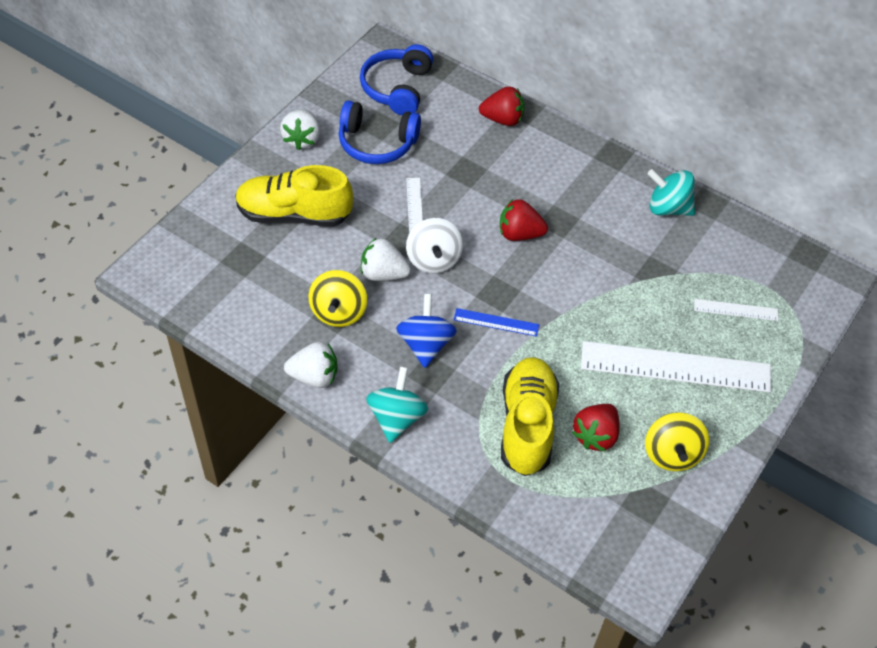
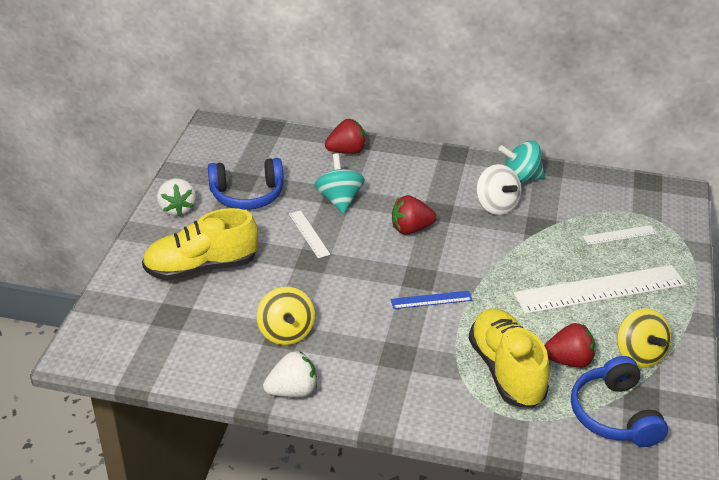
camera: 20 degrees left, 15 degrees down
blue headphones [360,44,433,115] -> blue headphones moved to [571,356,668,447]
white strawberry [361,238,411,281] -> none
turquoise spinning top [366,366,428,443] -> turquoise spinning top moved to [314,153,365,214]
blue spinning top [396,294,457,368] -> none
white spinning top [406,218,463,273] -> white spinning top moved to [476,164,521,215]
red strawberry [572,404,620,451] -> red strawberry turned 105 degrees counterclockwise [544,323,595,368]

